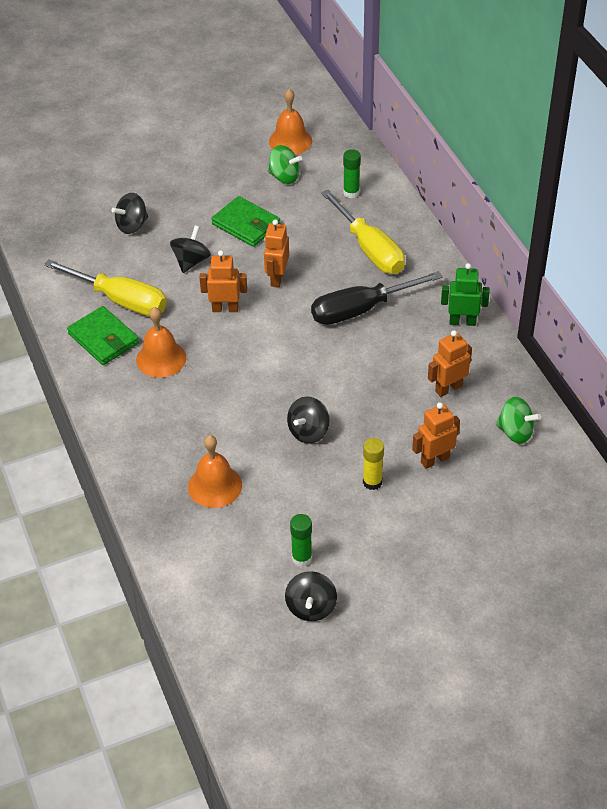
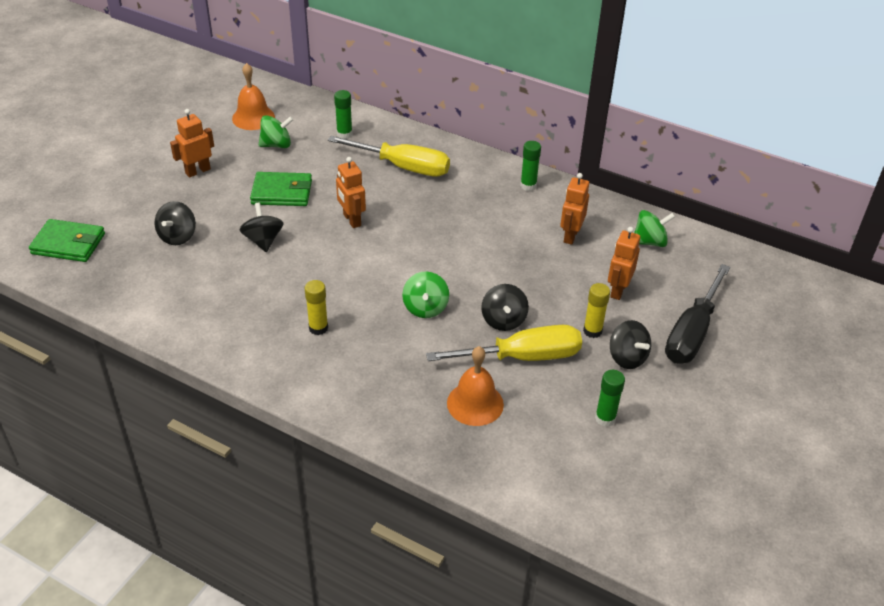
camera: 40 degrees left, 5 degrees down
yellow screwdriver [44,259,167,316] -> yellow screwdriver moved to [426,325,582,361]
green wallet [67,306,139,365] -> green wallet moved to [29,219,105,262]
orange bell [136,307,186,378] -> yellow glue stick [305,280,328,335]
orange robot [200,250,247,312] -> orange robot moved to [170,109,214,178]
black spinning top [285,571,337,621] -> black spinning top moved to [610,320,651,369]
black screwdriver [311,271,443,325] -> black screwdriver moved to [665,264,730,364]
green robot [441,263,490,326] -> green glue stick [520,141,541,191]
none -> green spinning top [402,271,449,318]

